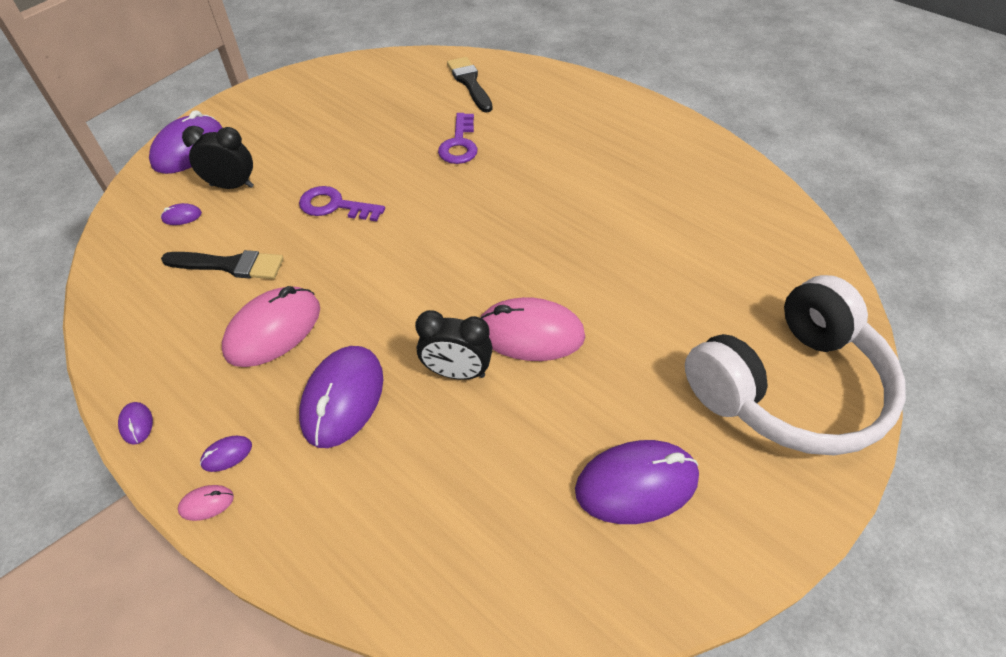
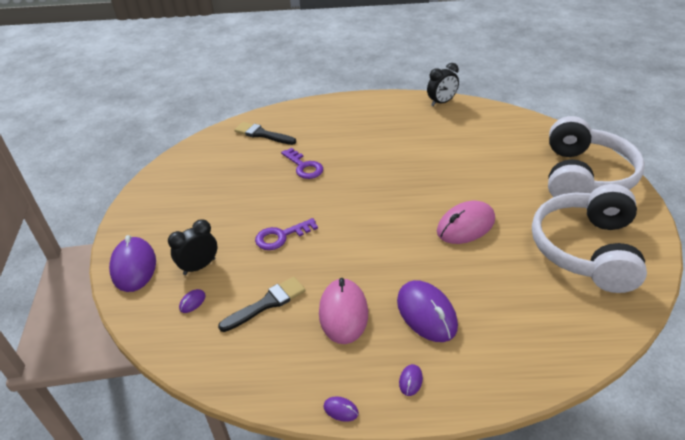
camera: 40 degrees left, 10 degrees down
pink mouse [178,485,234,521] -> none
black clock [415,310,493,380] -> black clock moved to [427,63,459,106]
purple mouse [575,440,699,524] -> white headphones [532,184,647,293]

